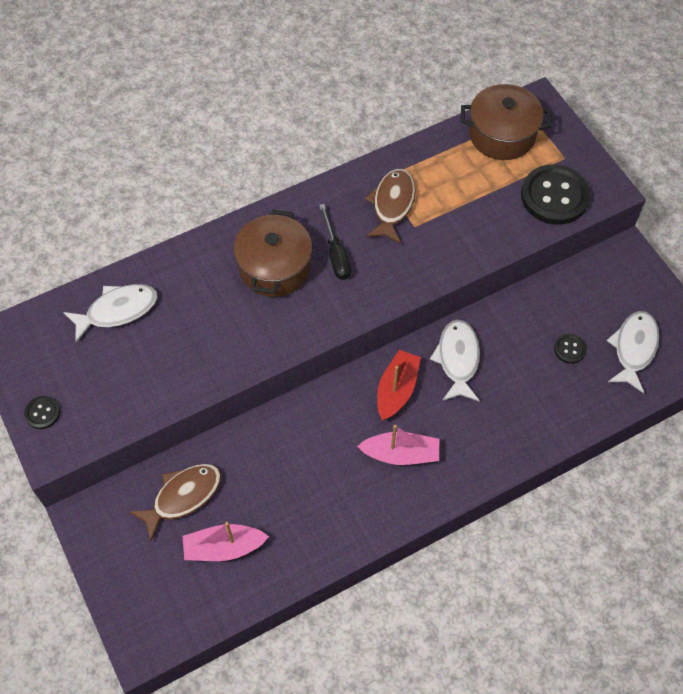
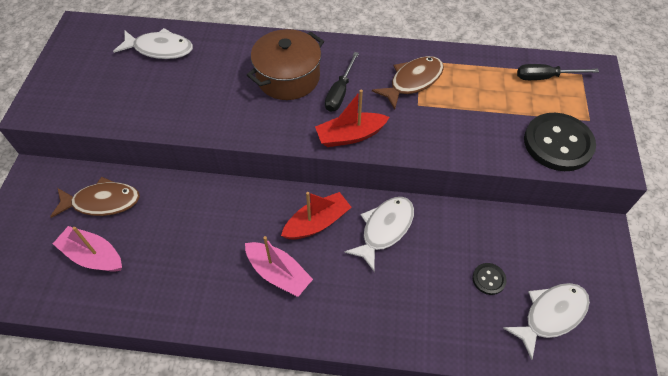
camera: 35 degrees right, 5 degrees down
black button [24,396,60,429] -> none
brown pot [461,84,552,160] -> black screwdriver [517,64,599,80]
none -> red boat [315,90,390,147]

